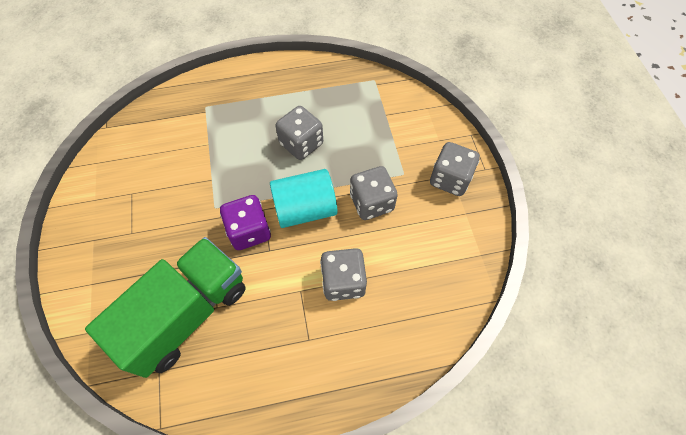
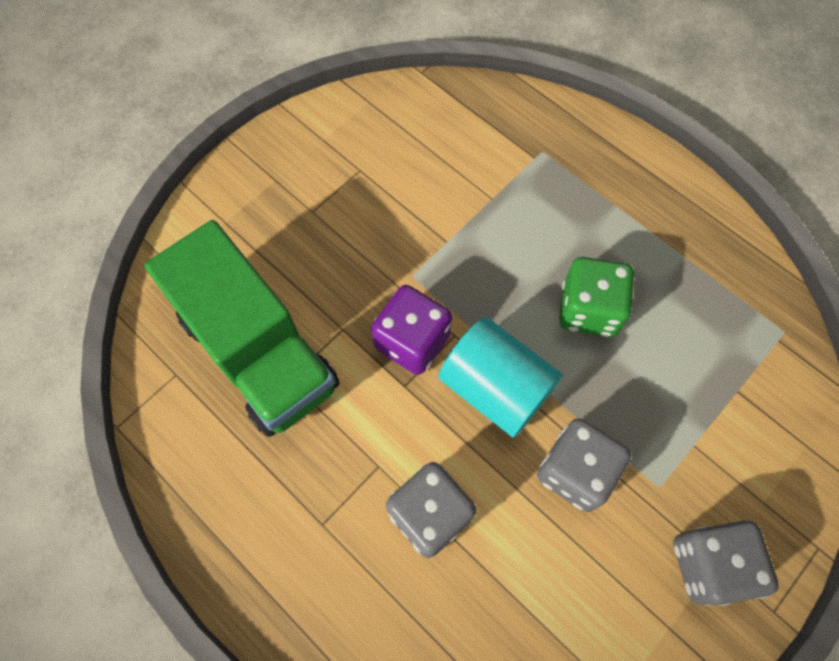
camera: 55 degrees right, 5 degrees up
green truck [85,237,246,378] -> green truck turned 45 degrees clockwise [144,220,340,437]
grey dice [276,106,323,160] -> green dice [559,257,635,337]

